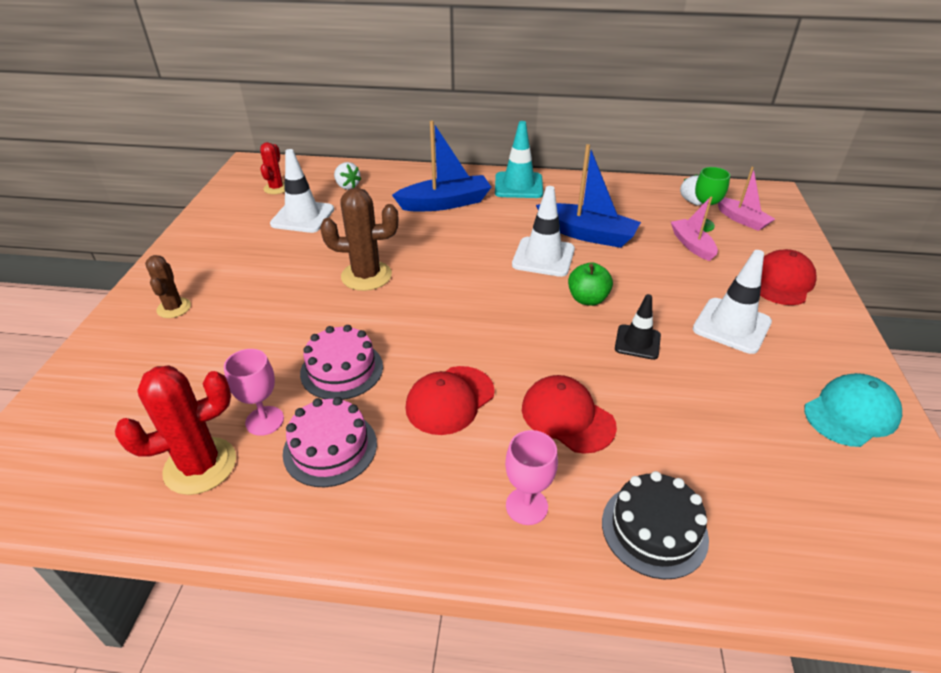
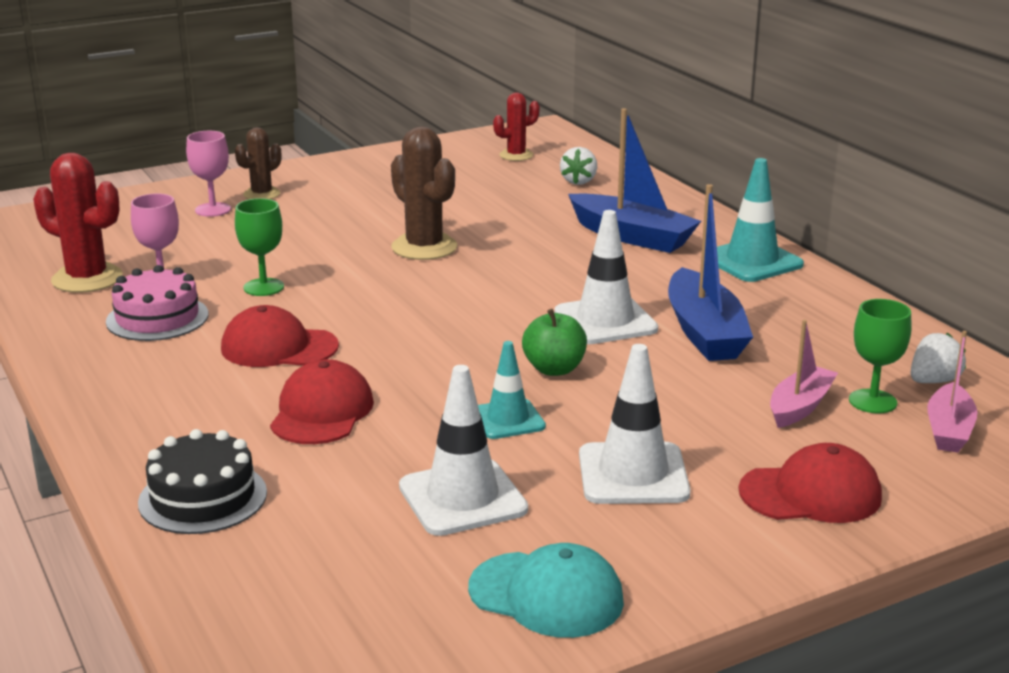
camera: 55 degrees right, 15 degrees down
white traffic cone [270,149,334,233] -> white traffic cone moved to [399,365,528,536]
pink cake [300,325,383,400] -> green goblet [235,198,284,296]
pink goblet [505,430,558,525] -> pink goblet moved to [186,131,231,217]
black traffic cone [615,294,661,360] -> turquoise traffic cone [478,341,546,439]

